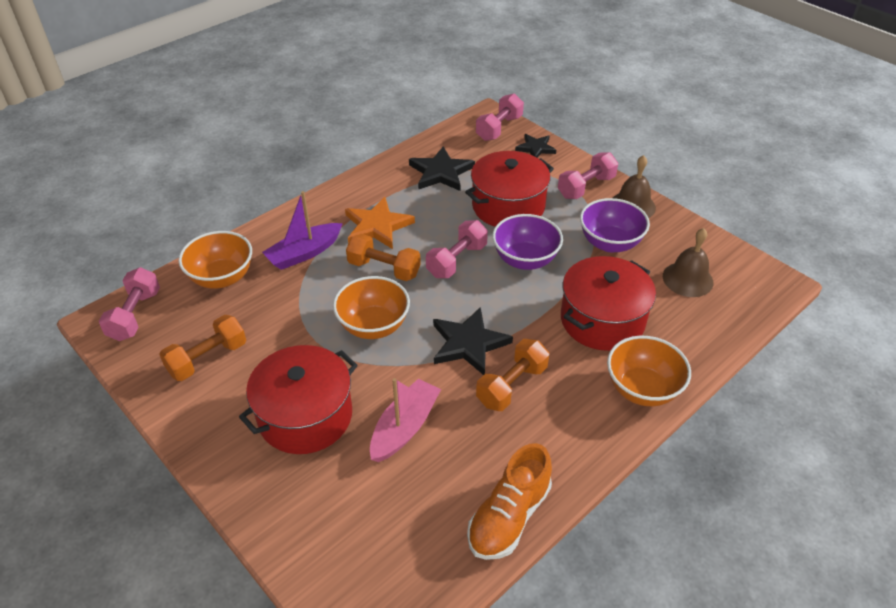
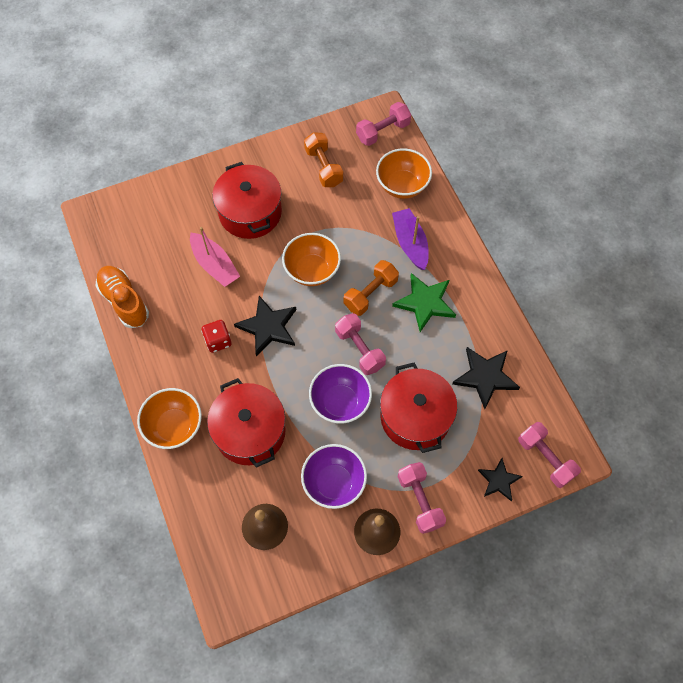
camera: 110 degrees right, 20 degrees up
pink dumbbell [99,267,160,341] -> pink dumbbell turned 60 degrees counterclockwise [356,102,411,146]
orange star [345,197,415,249] -> green star [392,273,456,332]
orange dumbbell [476,339,549,411] -> red dice [201,320,231,353]

